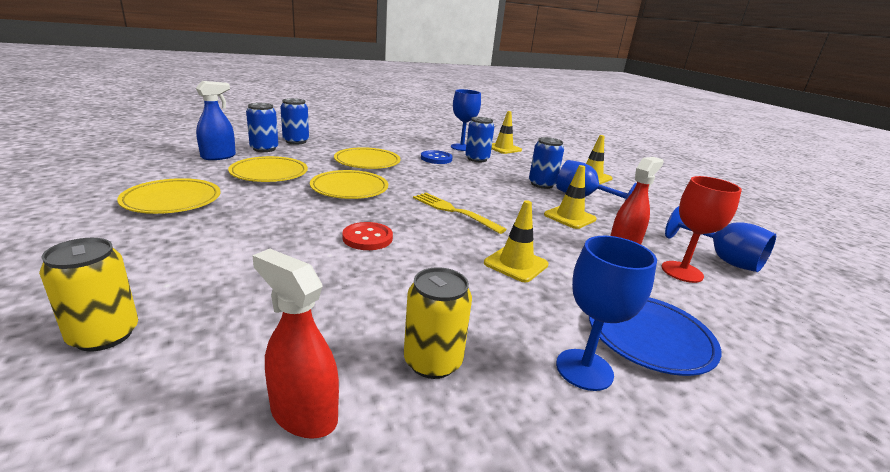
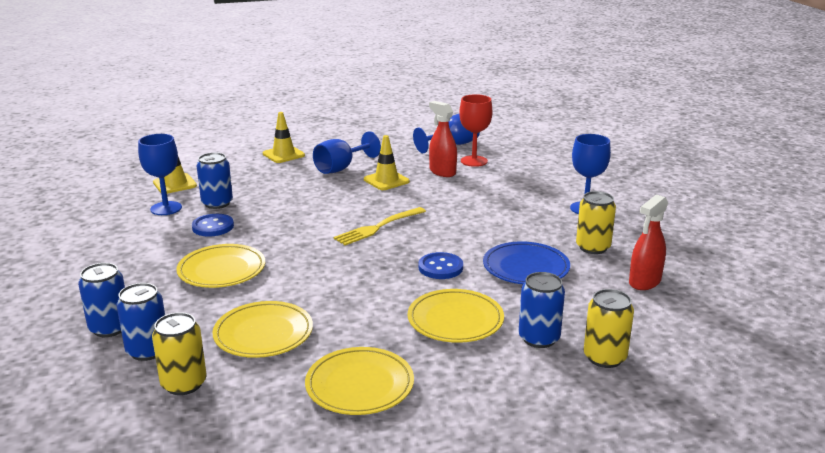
camera: 80 degrees left, 0 degrees up
blue spray bottle [196,81,236,160] -> yellow can [152,312,207,395]
yellow plate [310,170,388,199] -> yellow plate moved to [408,289,504,343]
red button [342,222,393,250] -> blue button [419,252,463,279]
yellow traffic cone [484,200,549,283] -> none
blue can [529,137,564,189] -> blue can moved to [519,272,565,348]
blue plate [589,297,721,376] -> blue plate moved to [483,242,570,284]

